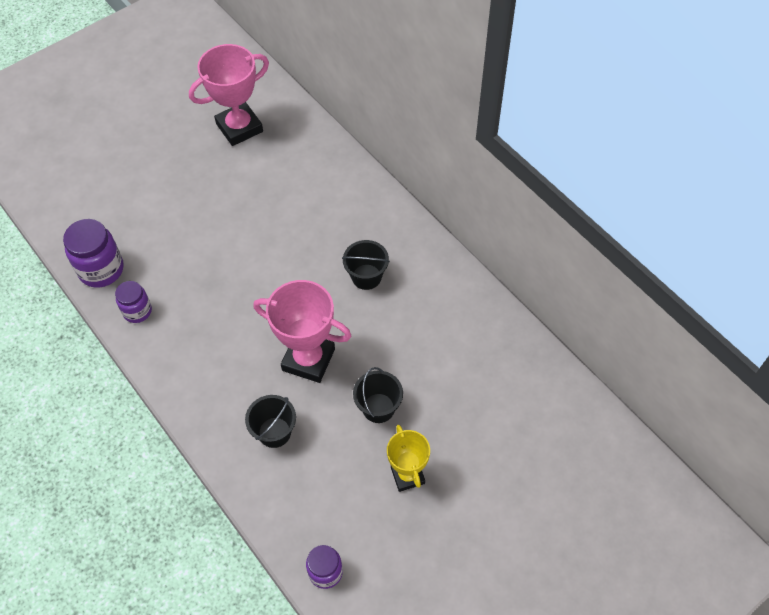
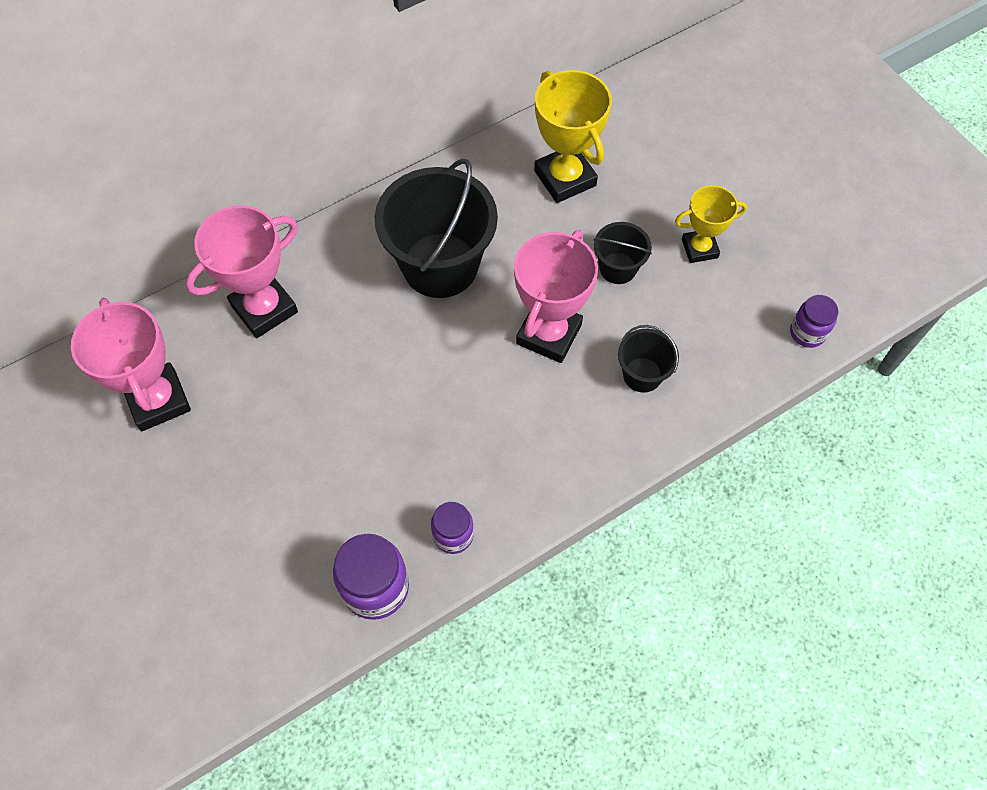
camera: 85 degrees left, 5 degrees up
black bucket [342,240,390,290] -> black bucket [374,158,498,298], size x2.05
none -> pink trophy [185,205,298,338]
none -> yellow trophy [534,70,612,203]

